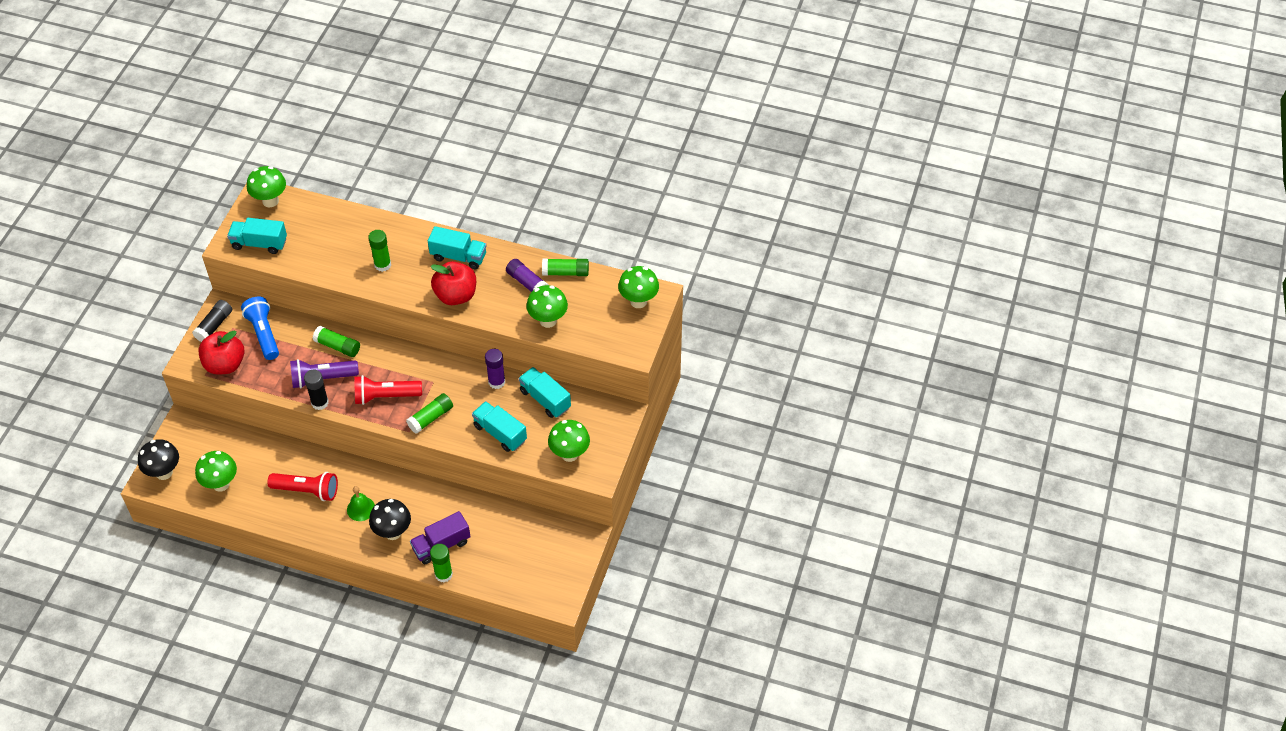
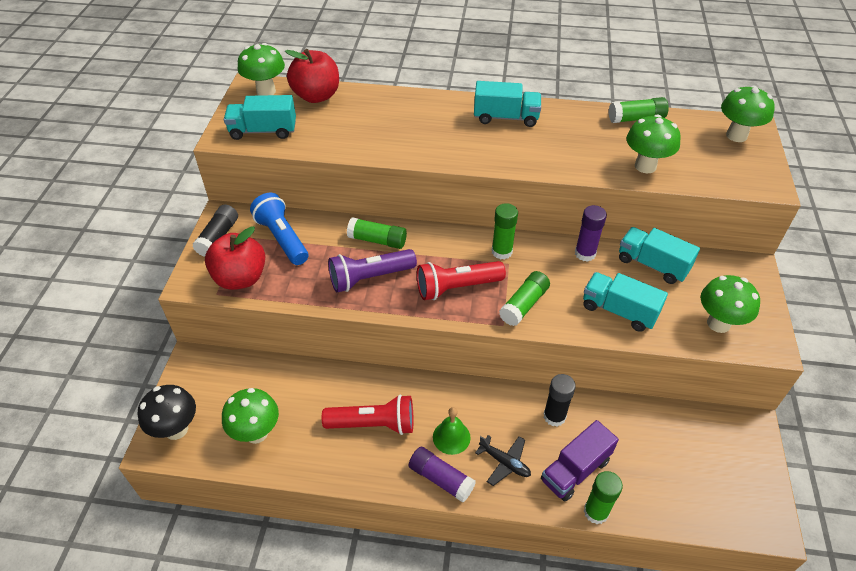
camera: 10 degrees left, 5 degrees down
black glue stick [304,370,329,410] -> black glue stick moved to [543,374,576,426]
green glue stick [368,230,391,272] -> green glue stick moved to [492,203,518,260]
black mushroom [369,499,411,540] -> black plane [475,435,531,486]
red apple [431,261,476,305] -> red apple moved to [285,49,339,103]
purple glue stick [506,259,548,292] -> purple glue stick moved to [408,447,476,502]

